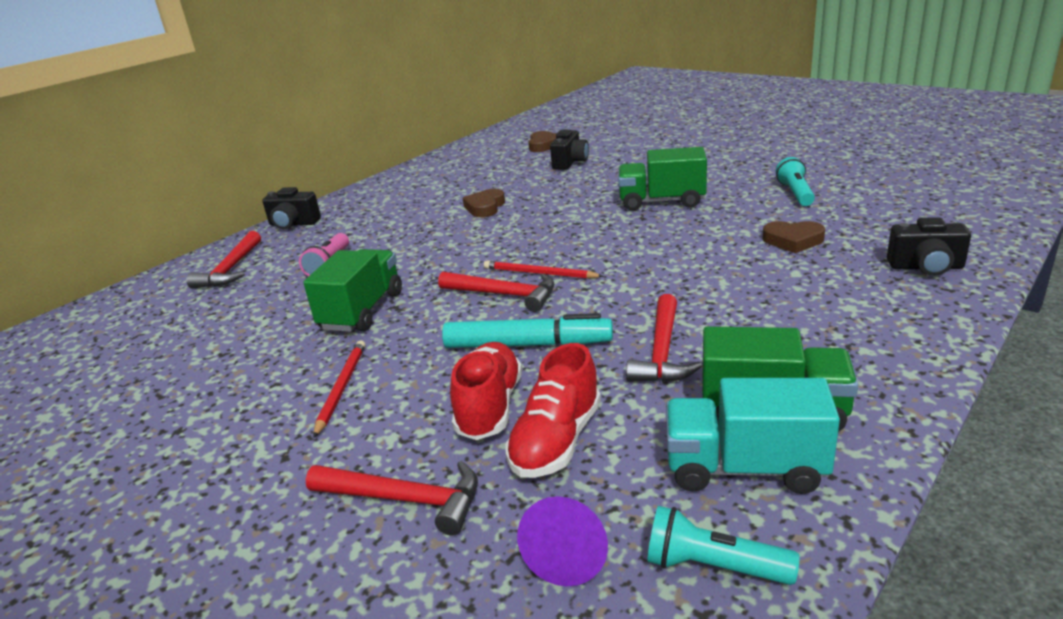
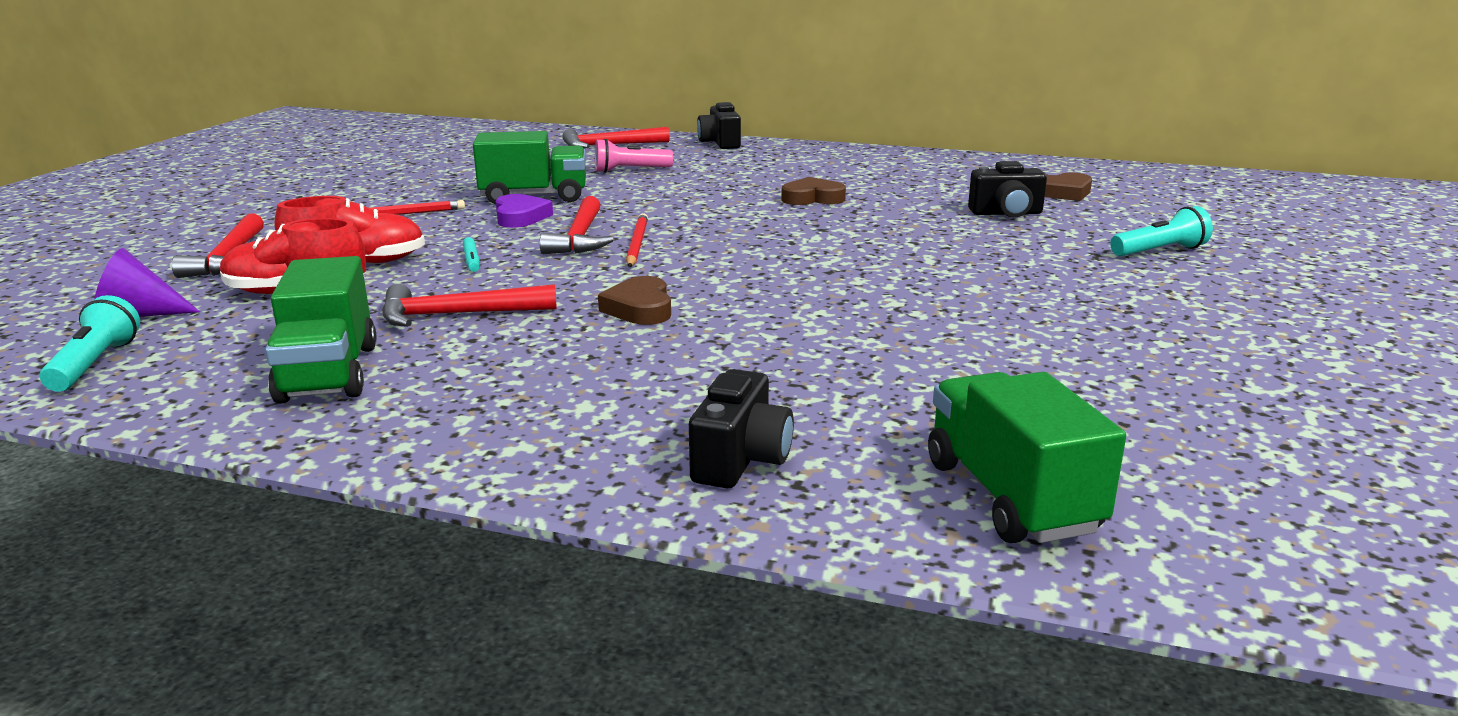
camera: 65 degrees right, 5 degrees down
turquoise marker [442,313,613,348] -> turquoise marker [463,237,480,272], size x0.43
green truck [618,147,707,211] -> green truck moved to [928,372,1126,543]
turquoise truck [666,378,840,494] -> none
brown heart [762,221,825,253] -> brown heart moved to [598,276,671,325]
turquoise flashlight [776,157,815,206] -> turquoise flashlight moved to [1110,206,1213,256]
black camera [887,217,971,276] -> black camera turned 150 degrees counterclockwise [689,369,794,488]
none -> purple heart [496,194,553,228]

